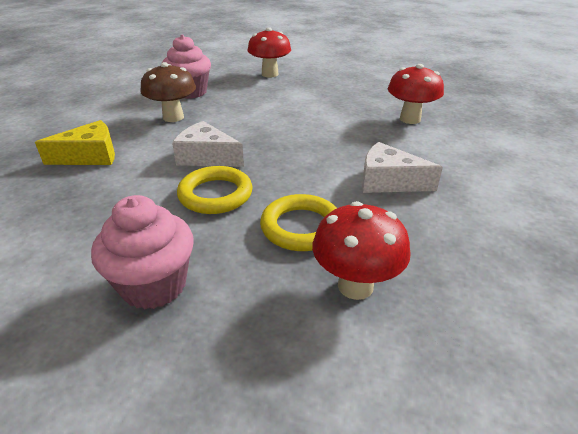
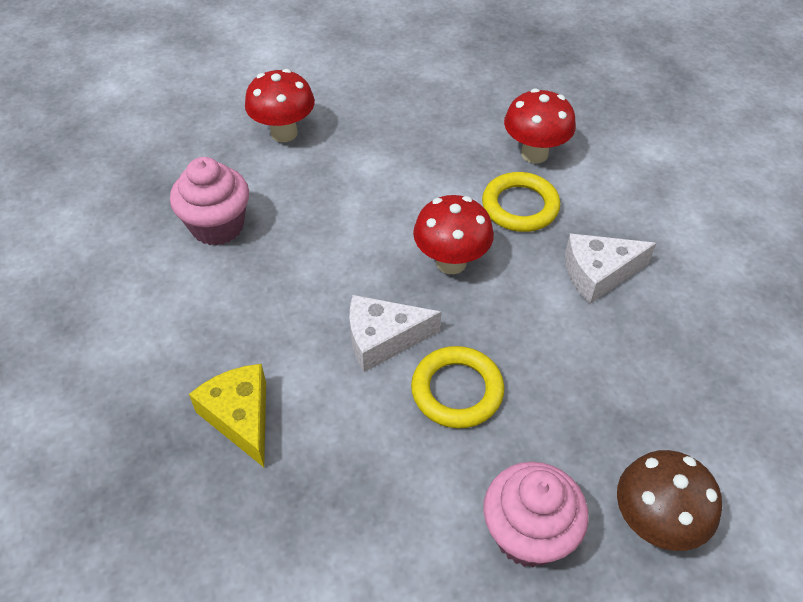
camera: 35 degrees left, 15 degrees up
yellow cheese [35,120,115,165] -> yellow cheese turned 60 degrees counterclockwise [189,364,266,467]
brown mushroom [141,62,196,122] -> brown mushroom moved to [617,450,722,551]
yellow ring [260,194,337,251] -> yellow ring moved to [482,172,560,232]
red mushroom [312,201,411,300] -> red mushroom moved to [413,195,494,274]

